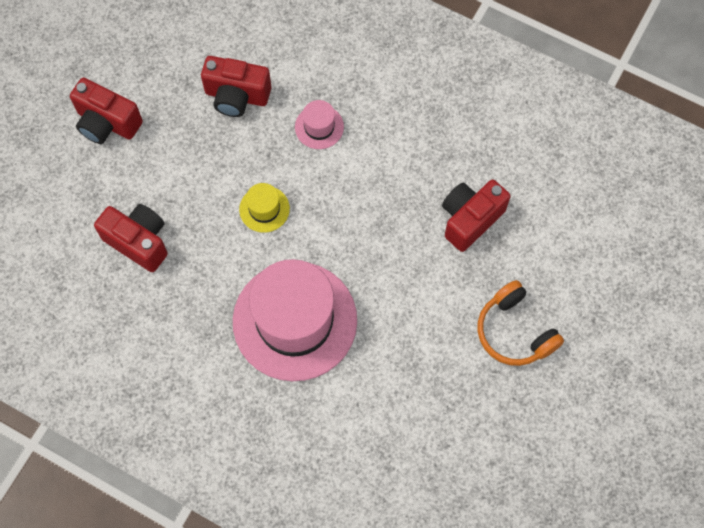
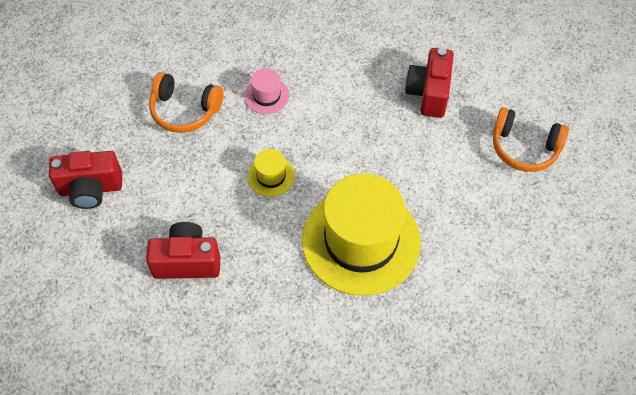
camera: 35 degrees left, 10 degrees down
red camera [201,56,271,117] -> orange headphones [149,72,224,133]
pink hat [233,259,357,381] -> yellow hat [302,173,421,296]

